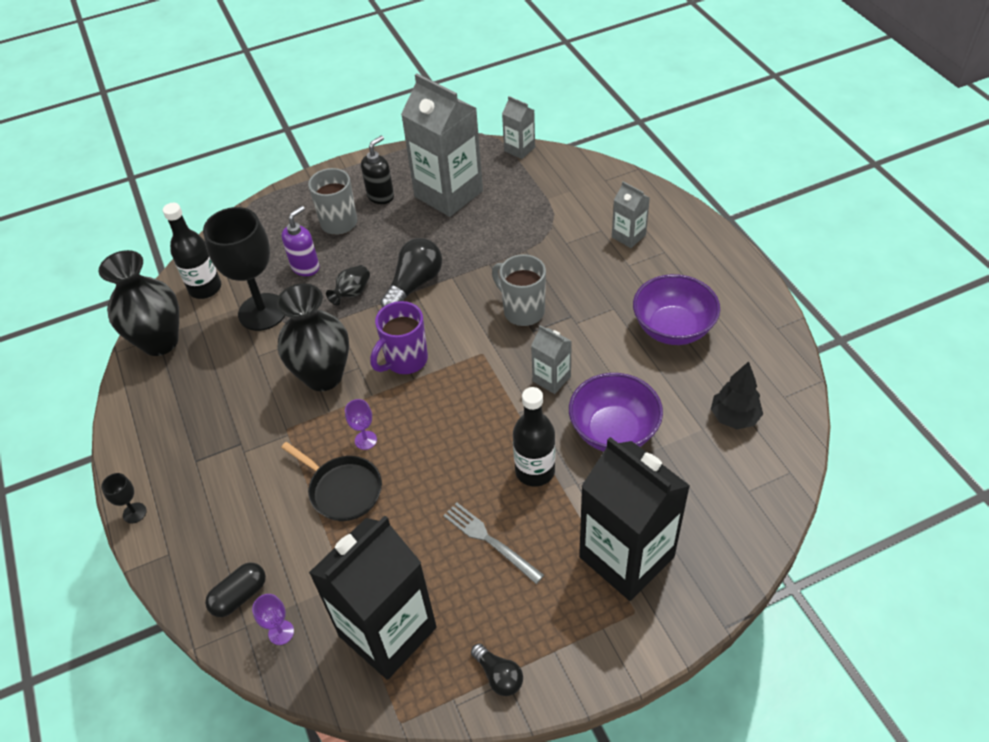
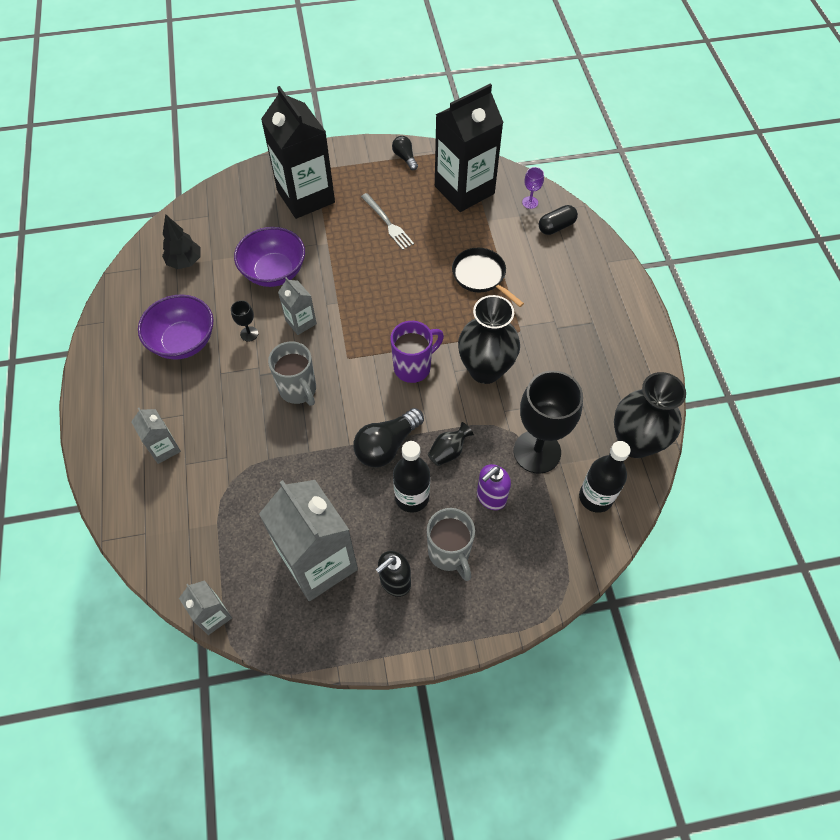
camera: 170 degrees left, 10 degrees up
black goblet [101,473,147,524] -> black goblet moved to [231,300,258,342]
purple goblet [345,399,377,450] -> none
black bottle [513,387,555,486] -> black bottle moved to [393,441,430,513]

